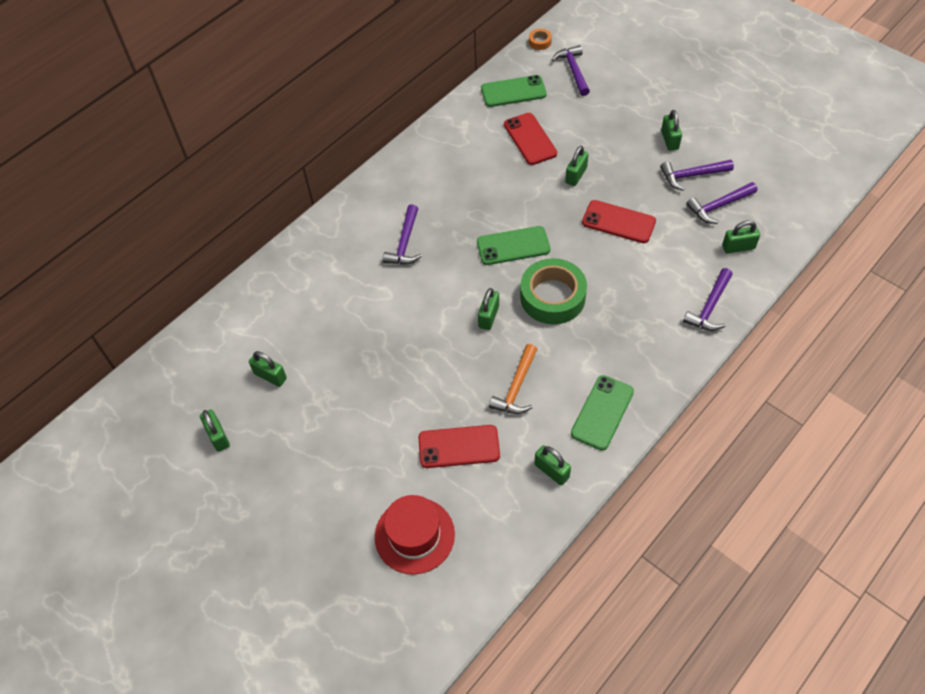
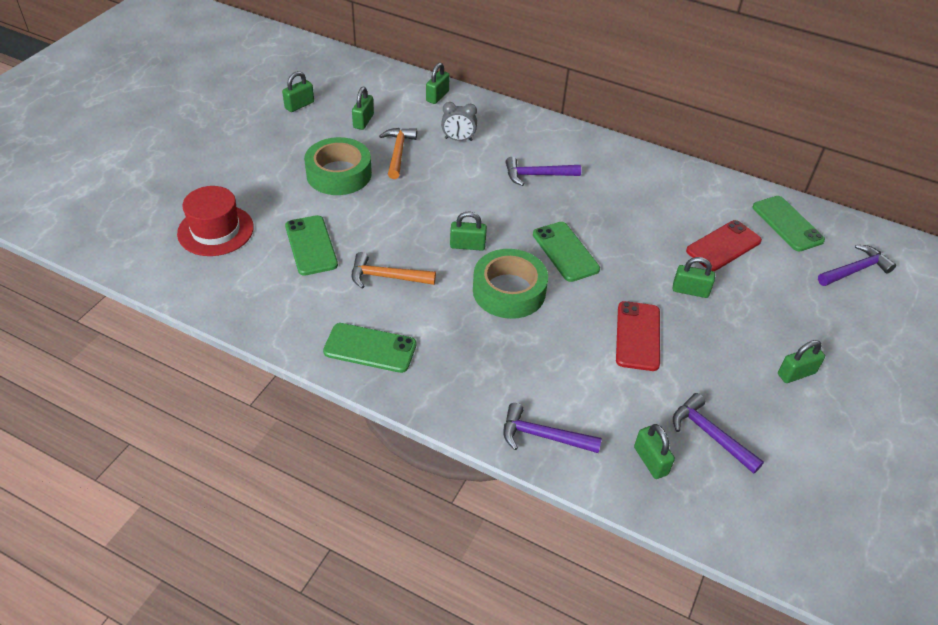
camera: 70 degrees right, 10 degrees down
red phone [419,425,500,468] -> green phone [285,215,338,276]
orange tape [529,29,552,50] -> none
green padlock [534,445,571,485] -> green padlock moved to [426,63,450,104]
purple hammer [660,160,734,191] -> none
none -> green tape [304,137,372,195]
none -> orange hammer [379,128,417,179]
none -> grey clock [441,102,477,141]

